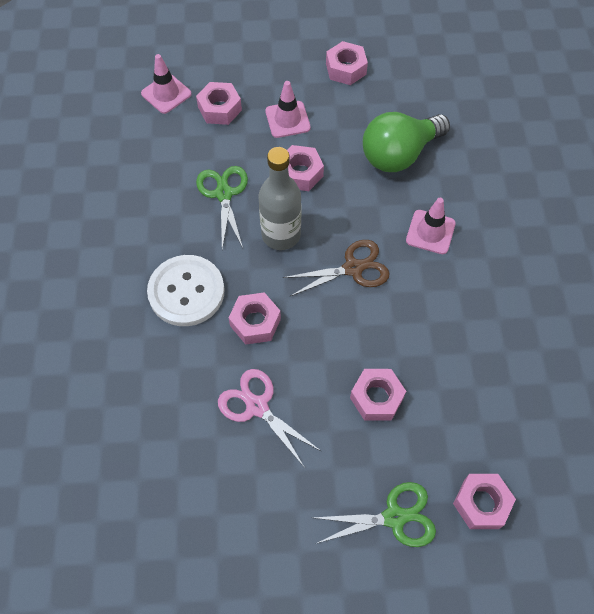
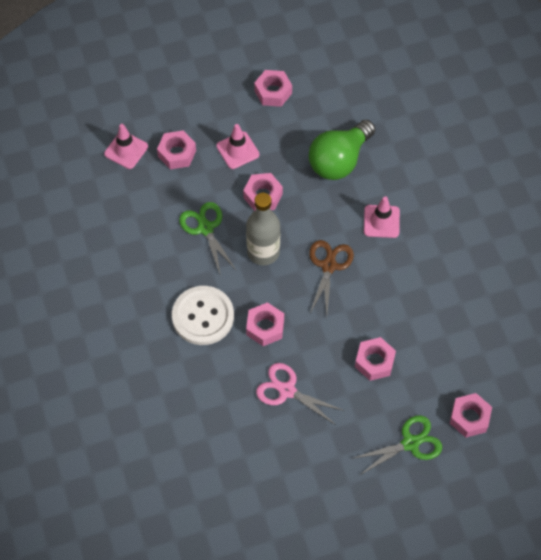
camera: 15 degrees left, 0 degrees up
brown scissors [283,240,390,297] -> brown scissors turned 45 degrees counterclockwise [309,240,354,315]

